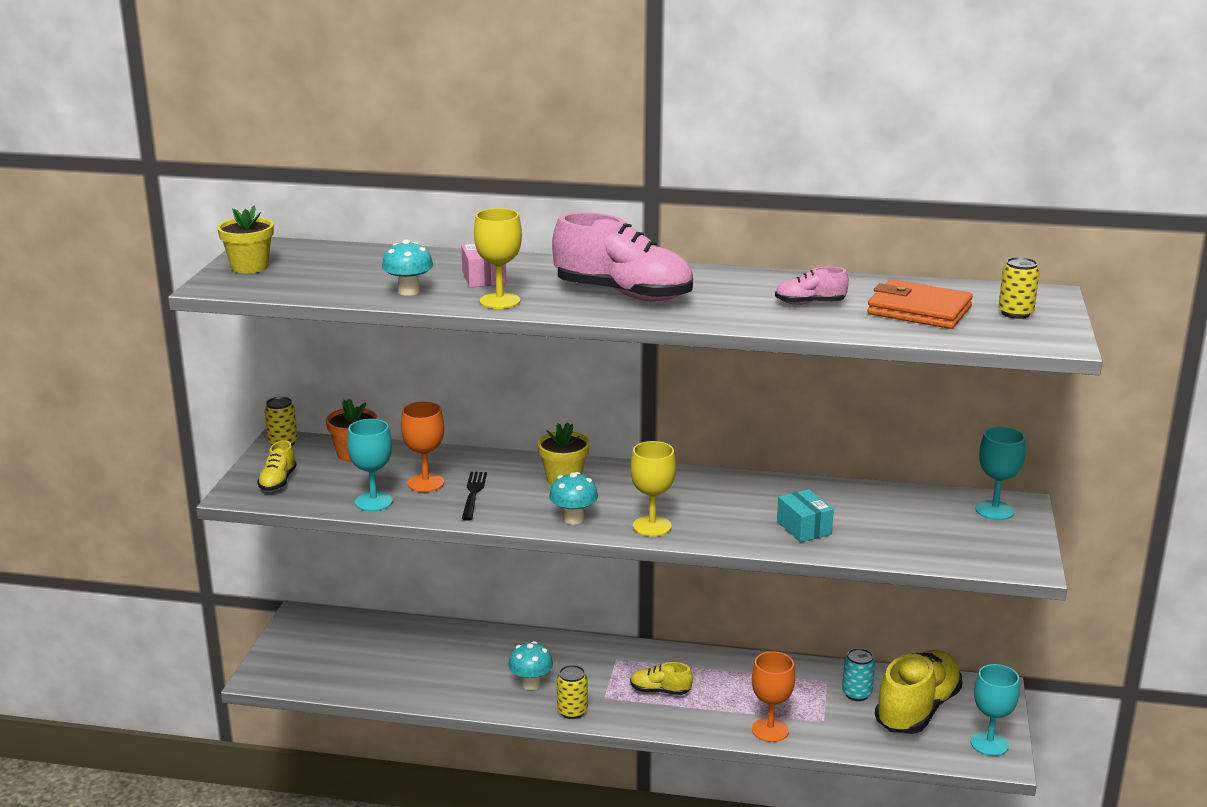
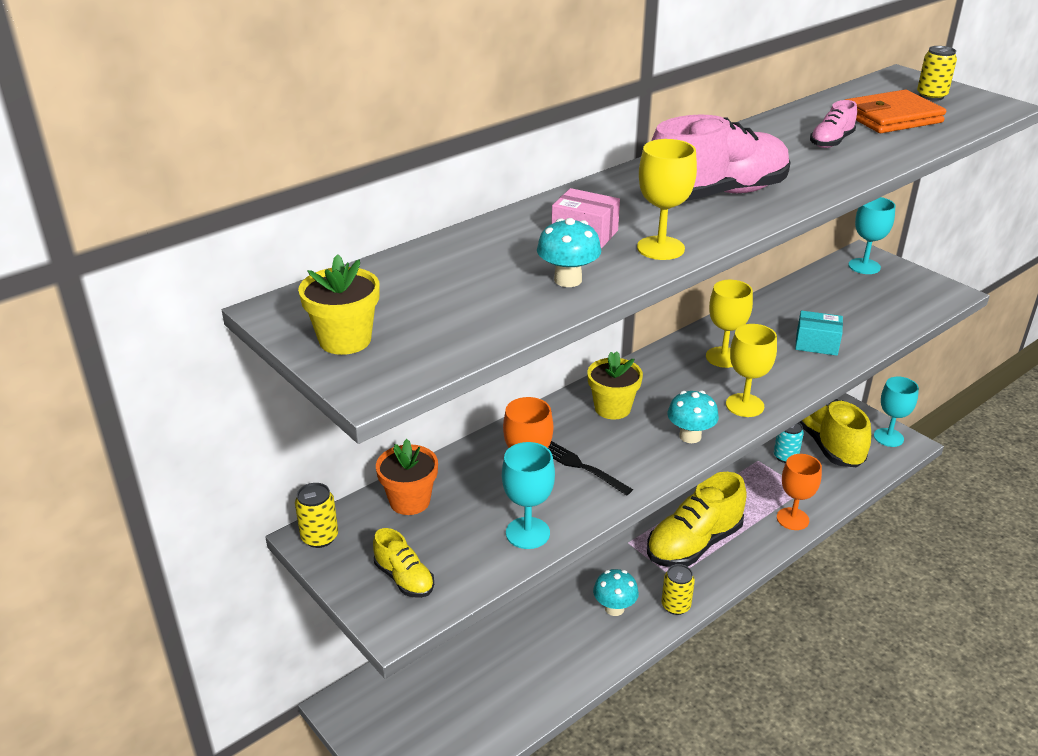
camera: 50 degrees left, 10 degrees up
yellow shoe [630,662,693,695] -> yellow shoe [647,472,747,567], size x2.11
none -> yellow goblet [706,280,753,368]

